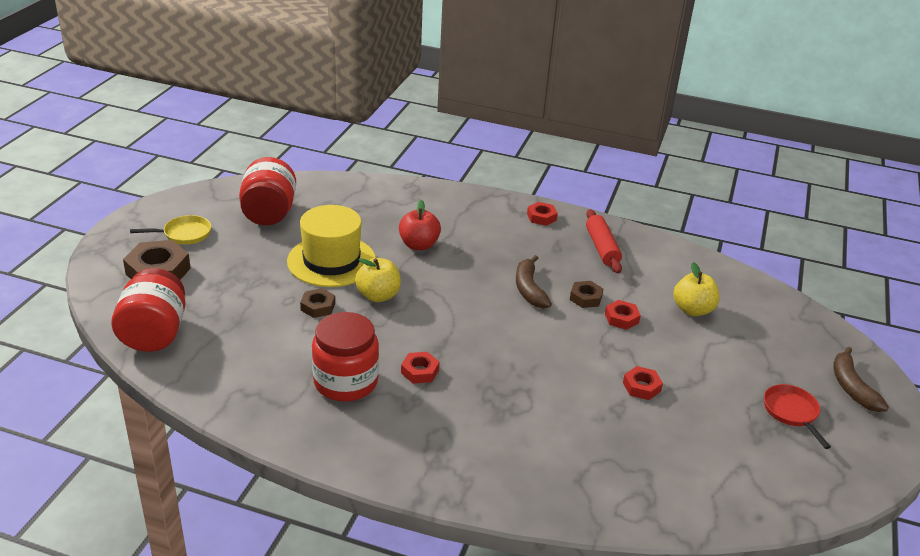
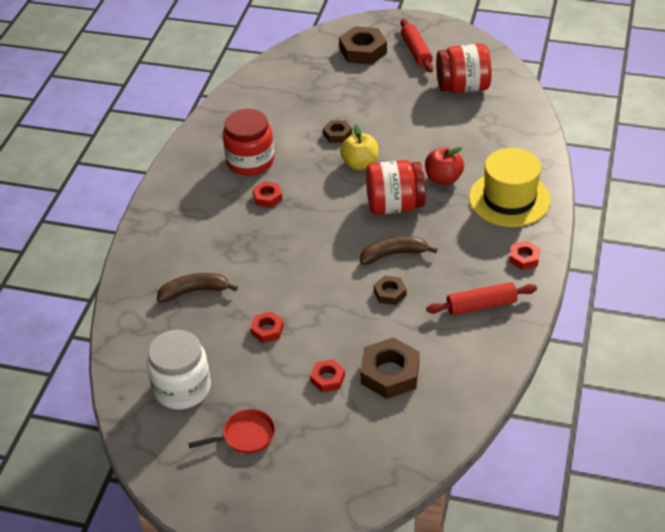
camera: 90 degrees right, 10 degrees up
red jar [111,268,186,352] -> red jar moved to [366,160,426,215]
yellow pan [130,215,211,245] -> red rolling pin [400,19,433,73]
yellow hat [287,205,376,287] -> yellow hat moved to [469,148,551,227]
red nut [605,300,641,330] -> red nut moved to [310,359,345,392]
yellow apple [673,262,719,316] -> brown nut [360,337,419,399]
brown banana [833,347,889,412] -> brown banana moved to [157,273,238,302]
none -> white jar [147,330,211,410]

